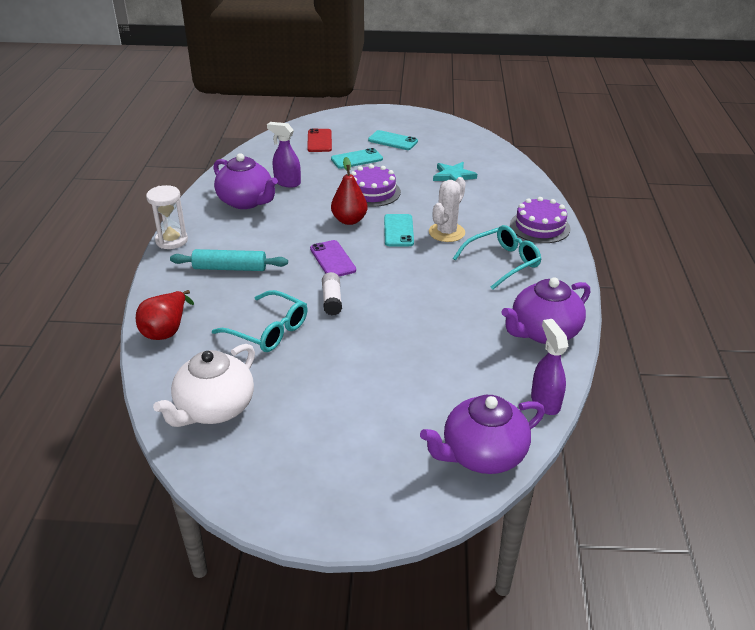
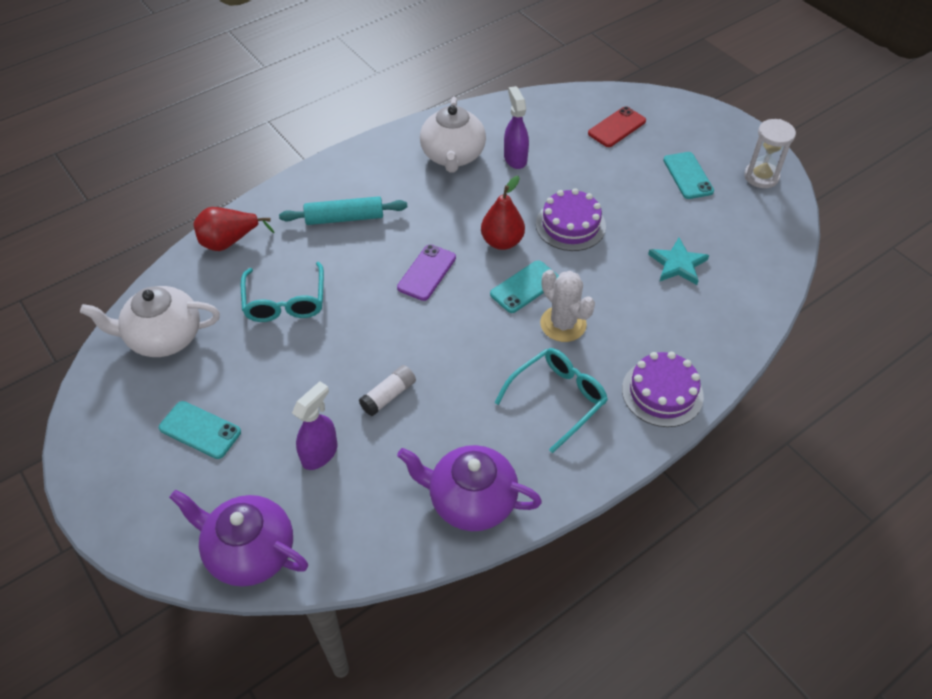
camera: 50 degrees right, 15 degrees up
white hourglass [146,185,188,249] -> white hourglass moved to [744,119,796,188]
turquoise rolling pin [170,249,288,271] -> turquoise rolling pin turned 60 degrees counterclockwise [279,196,407,225]
purple teapot [213,153,278,209] -> white teapot [420,97,486,173]
white glue stick [322,272,342,315] -> white glue stick moved to [359,365,416,416]
turquoise phone [331,148,383,169] -> turquoise phone moved to [159,401,241,459]
white cactus [429,177,466,242] -> white cactus turned 60 degrees clockwise [540,270,595,342]
turquoise glasses [453,225,541,290] -> turquoise glasses turned 60 degrees counterclockwise [495,348,608,453]
purple spray bottle [531,319,568,415] -> purple spray bottle moved to [292,381,338,470]

